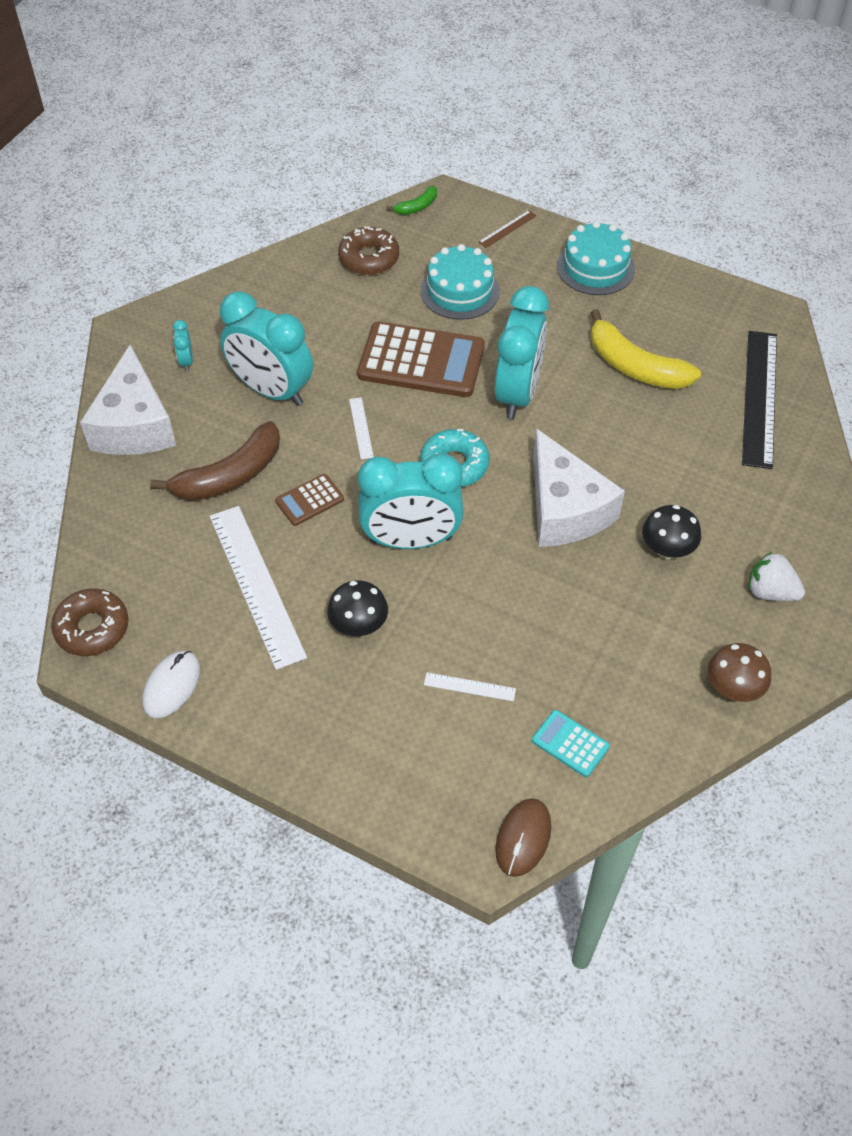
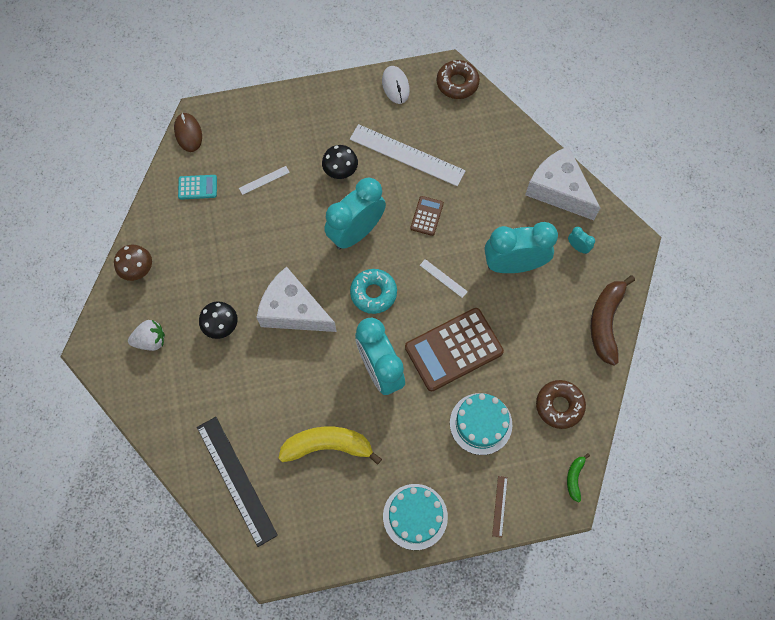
camera: 140 degrees right, 15 degrees up
brown banana [150,421,280,501] -> brown banana moved to [591,275,635,366]

